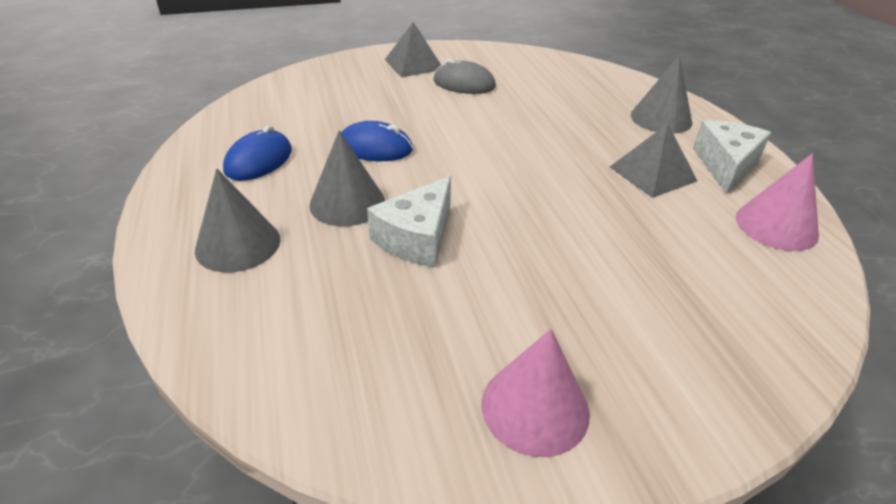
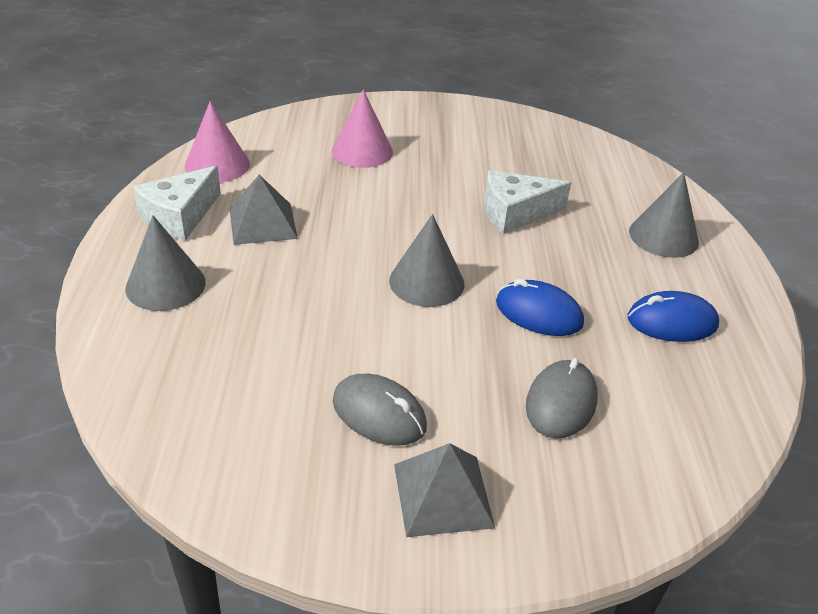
camera: 165 degrees left, 0 degrees up
blue mouse [223,125,292,181] -> blue mouse turned 45 degrees clockwise [628,291,719,342]
grey cone [309,130,385,226] -> grey cone moved to [389,214,465,307]
white cheese [367,176,451,267] -> white cheese turned 150 degrees counterclockwise [484,170,571,234]
pink cone [481,329,590,457] -> pink cone moved to [331,89,393,168]
none -> grey mouse [526,358,598,439]

